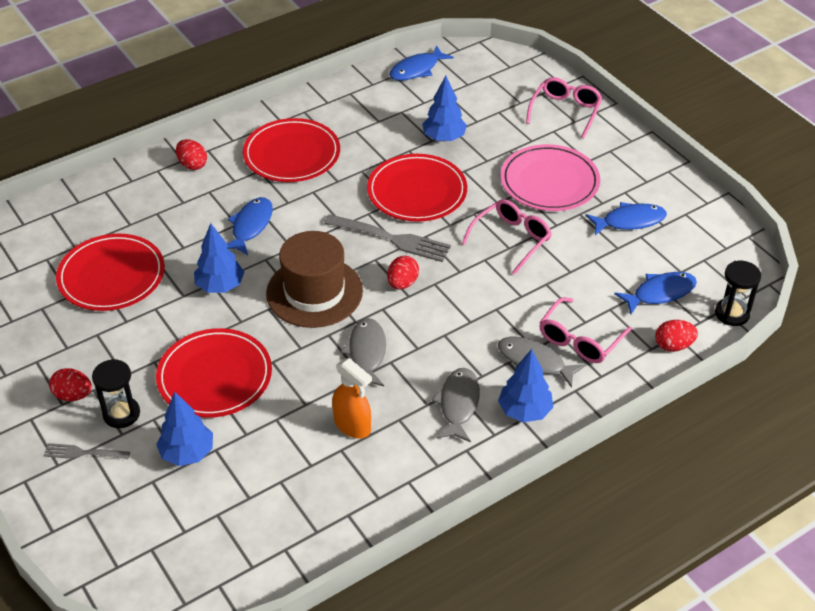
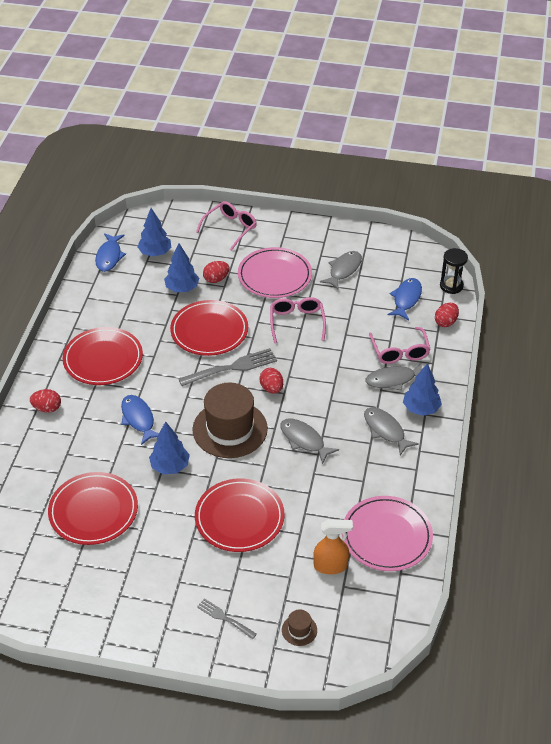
camera: 45 degrees left, 0 degrees up
grey fork [44,443,130,460] -> grey fork turned 75 degrees clockwise [197,598,257,639]
red egg [49,368,92,401] -> red egg moved to [203,261,230,283]
black hourglass [92,359,140,428] -> none
blue tree [156,392,213,466] -> blue tree moved to [137,208,171,257]
orange spray bottle [332,358,372,439] -> orange spray bottle moved to [313,519,353,574]
pink glasses [526,77,602,138] -> pink glasses turned 60 degrees clockwise [196,201,257,251]
blue fish [585,202,667,235] -> grey fish [320,251,362,290]
none -> brown hat [282,610,317,646]
none -> pink plate [342,496,433,571]

